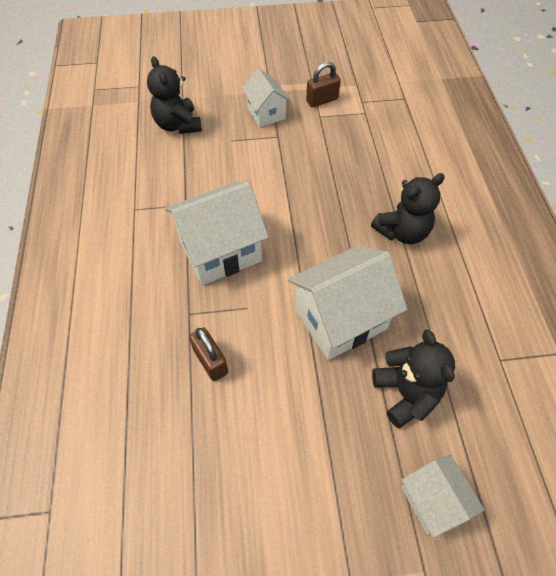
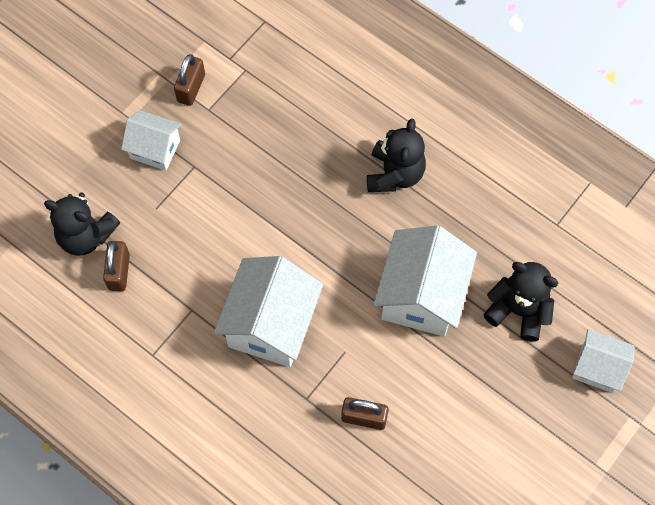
camera: 45 degrees left, 10 degrees up
none -> brown padlock [103,241,130,291]

